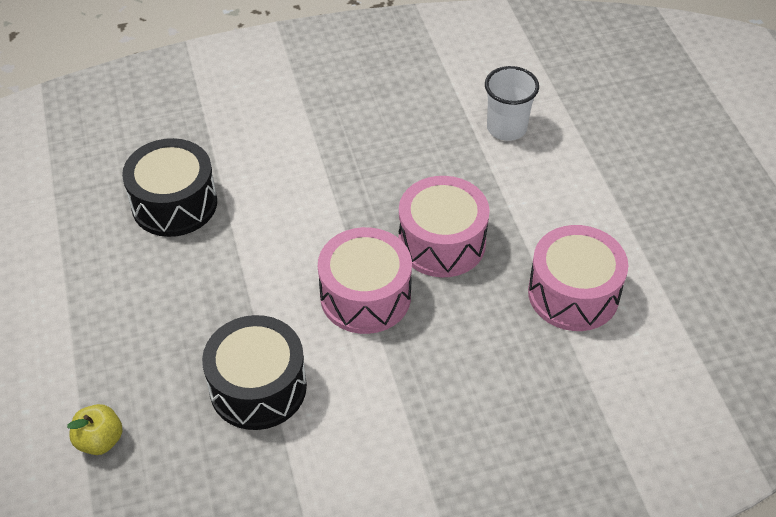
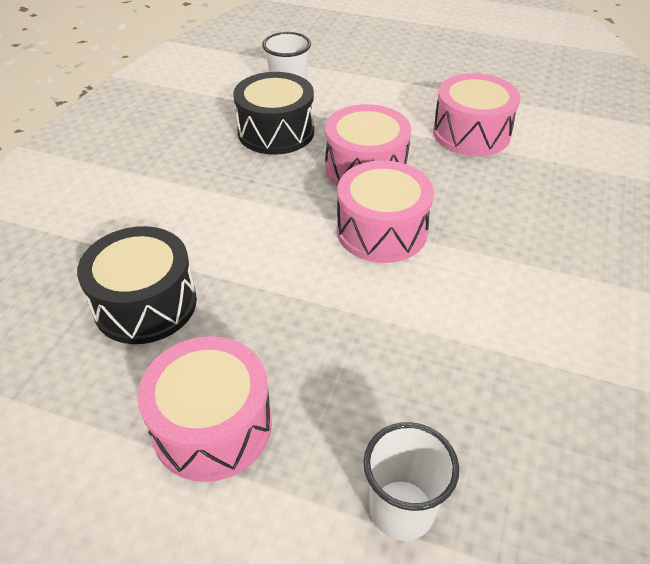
camera: 55 degrees left, 5 degrees down
yellow apple [67,404,123,455] -> white cup [363,422,459,541]
black drum [202,315,307,430] -> black drum moved to [233,72,314,155]
none -> pink drum [137,336,272,482]

